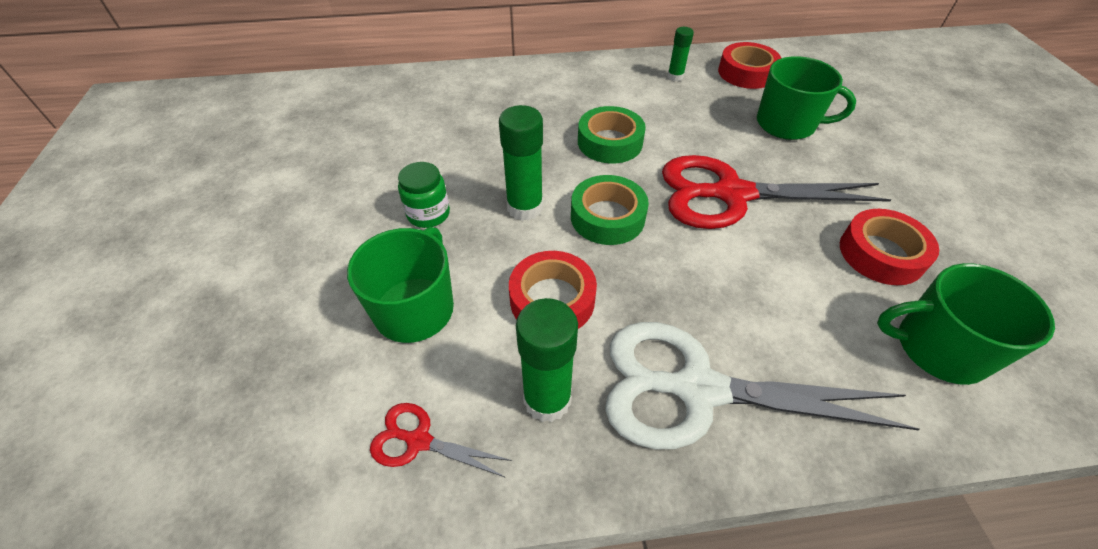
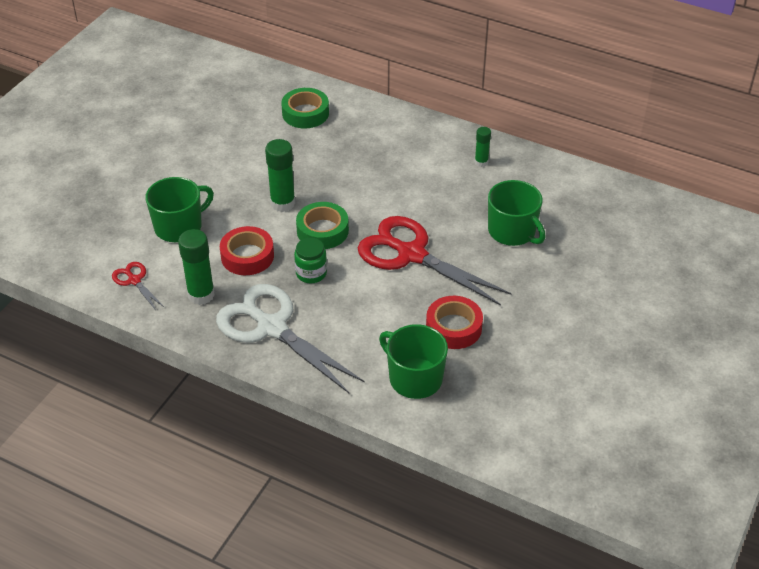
camera: 35 degrees right, 5 degrees down
green jar [398,162,450,228] -> green jar moved to [294,238,327,283]
green tape [578,106,646,163] -> green tape moved to [281,88,329,128]
red tape [718,42,781,89] -> none

